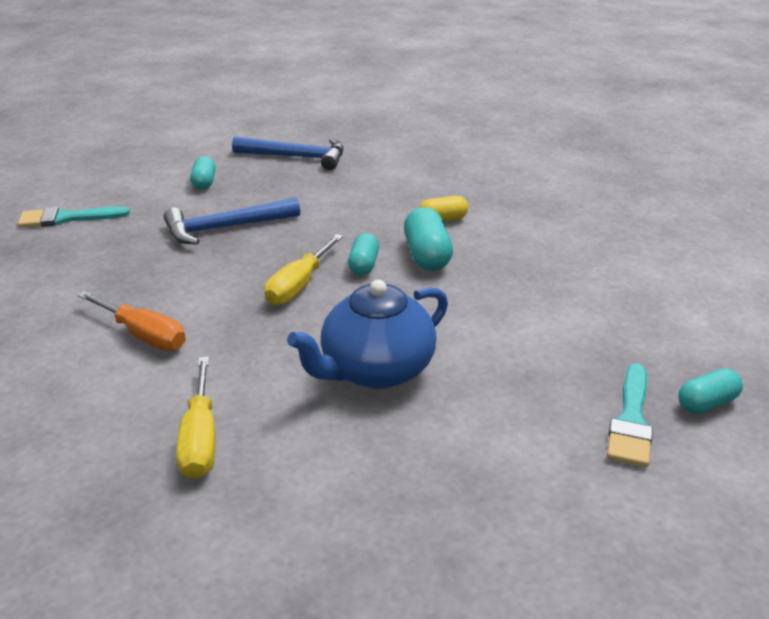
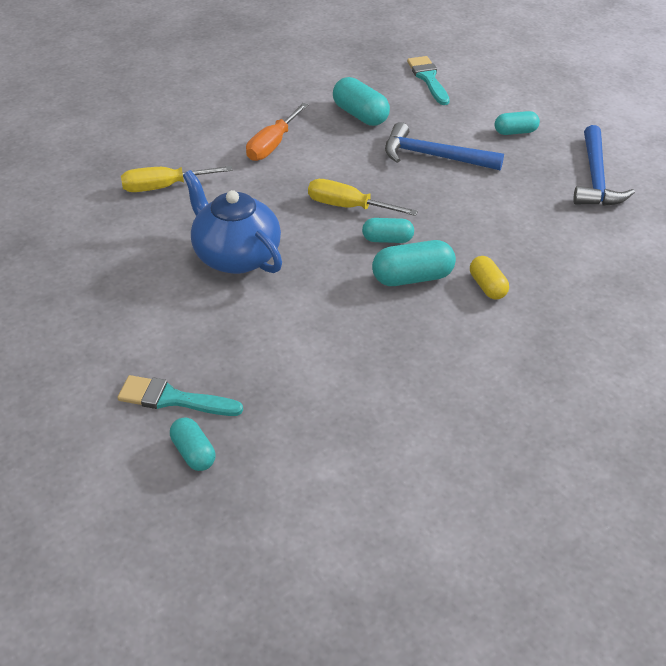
camera: 85 degrees right, 10 degrees up
blue hammer [164,197,300,245] -> blue hammer turned 45 degrees counterclockwise [385,122,504,170]
none -> turquoise capsule [333,77,390,126]

